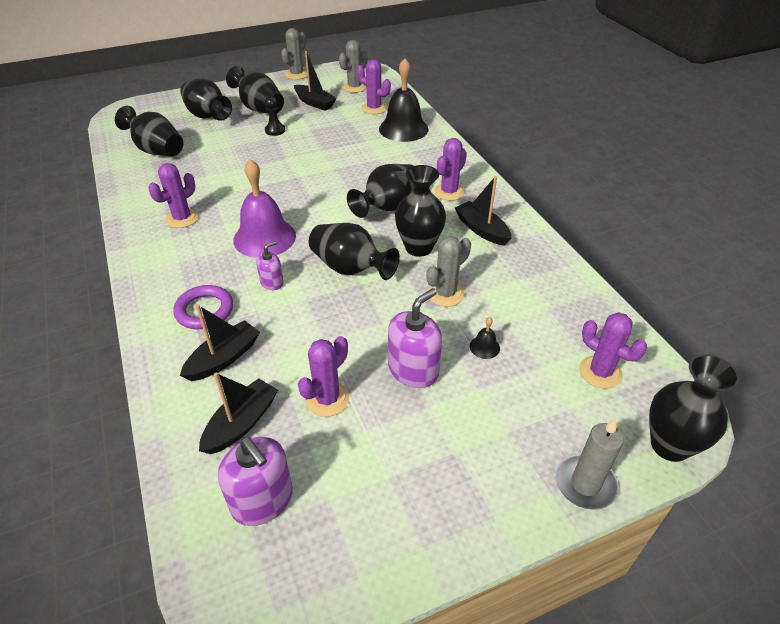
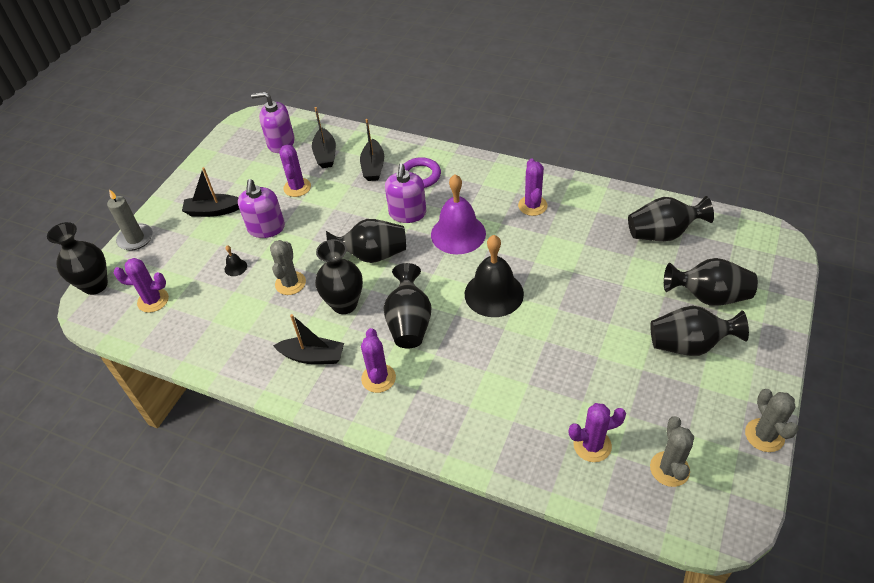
camera: 140 degrees right, 5 degrees up
purple soap dispenser [256,241,284,290] -> purple soap dispenser [385,163,426,223], size x1.76
black pawn [265,96,285,136] -> none
black boat [294,51,337,111] -> black boat moved to [182,167,239,217]
black bell [379,58,428,142] -> black bell moved to [465,235,524,317]

